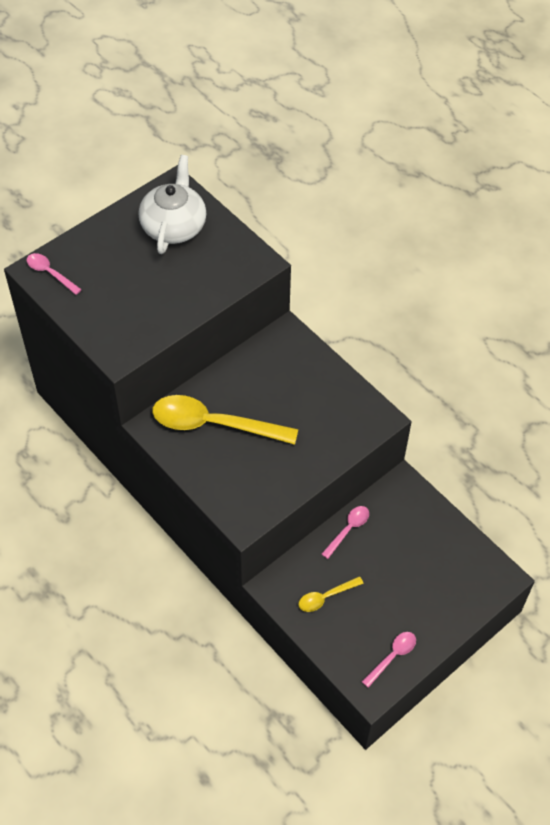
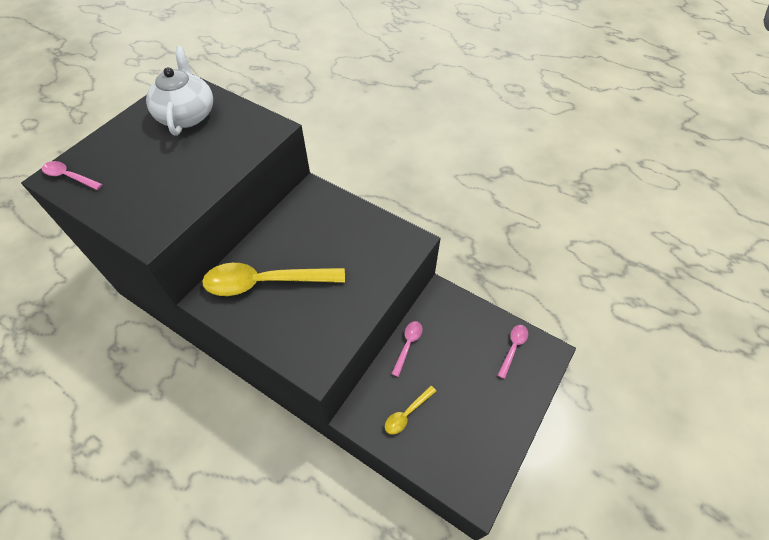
camera: 15 degrees left, 0 degrees up
pink spoon [361,632,416,688] -> pink spoon moved to [497,325,528,379]

